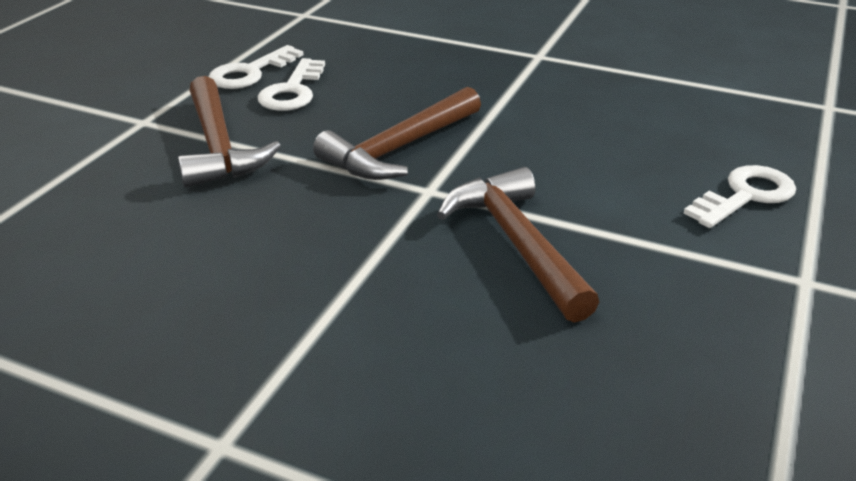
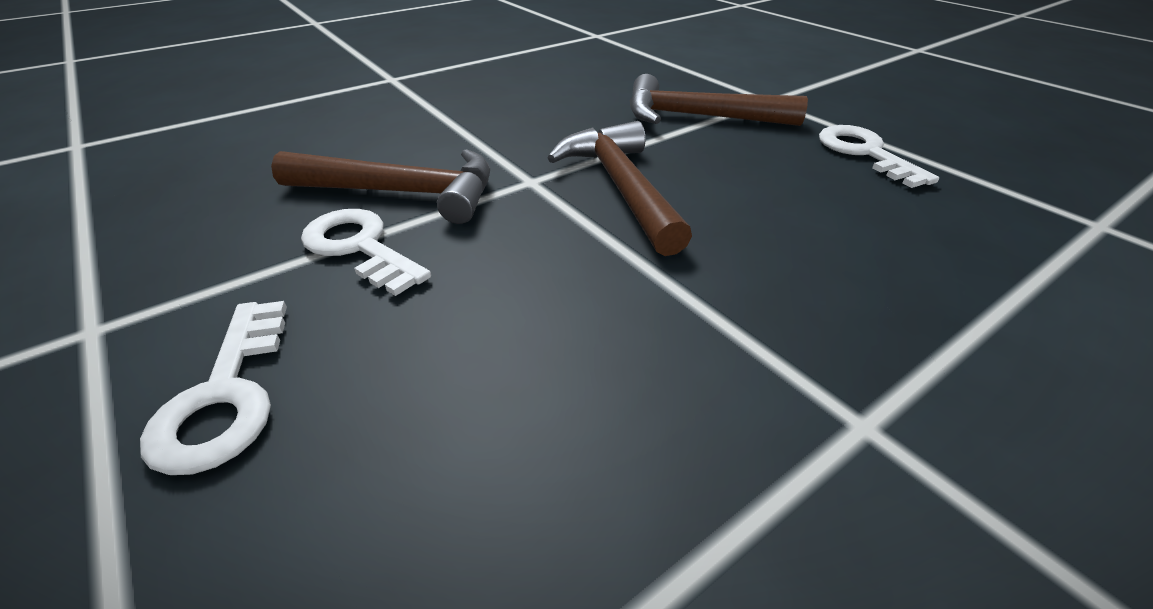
camera: 120 degrees right, 5 degrees up
white key [258,58,325,111] -> white key moved to [301,209,431,296]

